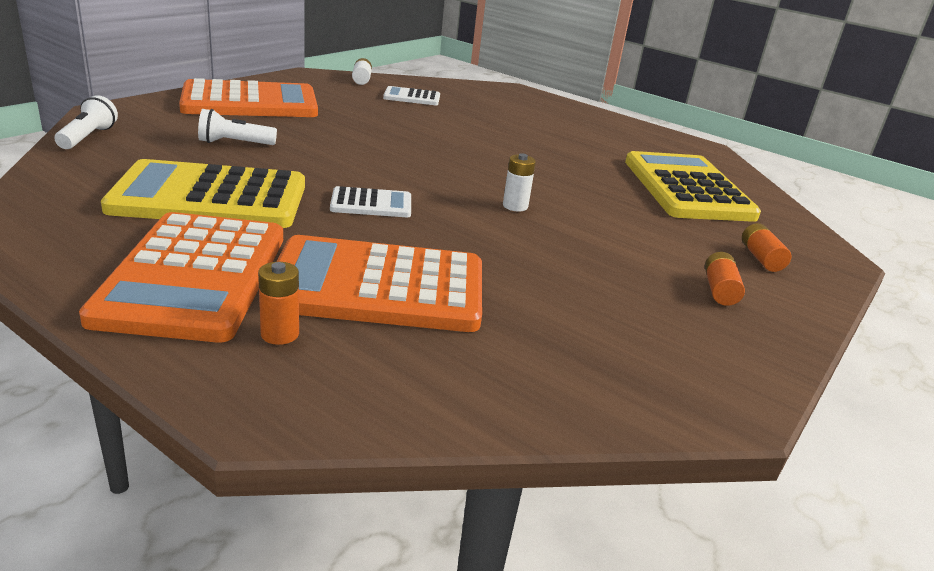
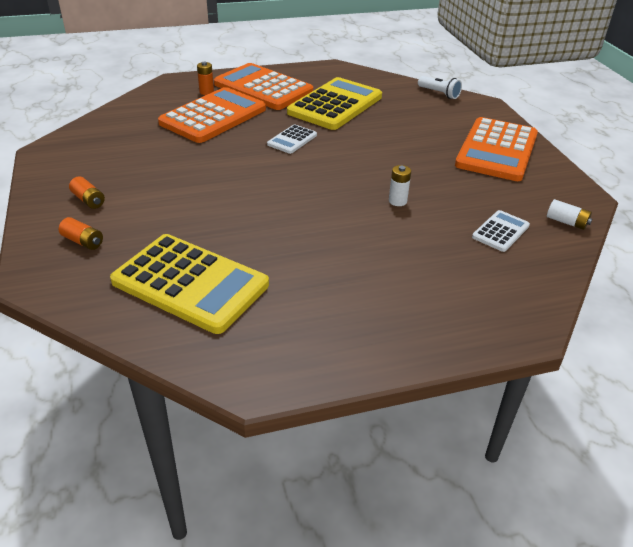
camera: 130 degrees right, 10 degrees up
white flashlight [198,109,277,145] -> none
white battery [503,153,536,212] -> white battery moved to [389,165,411,206]

